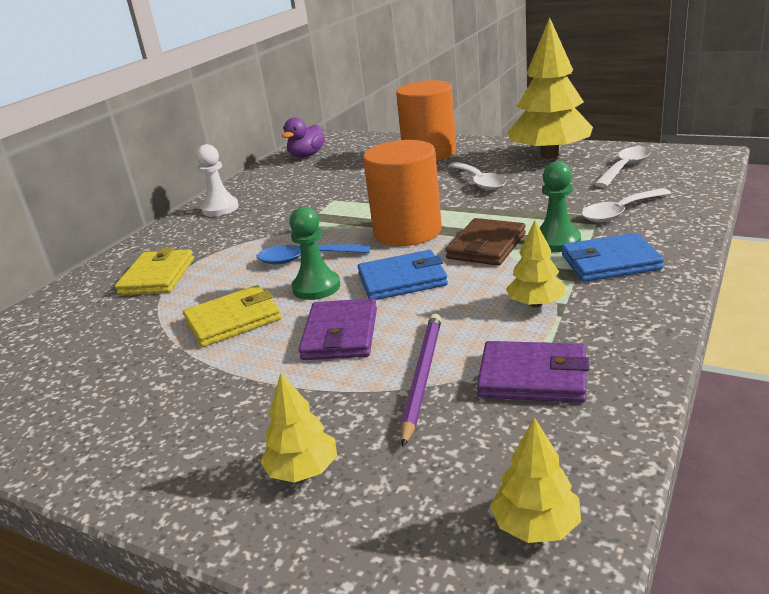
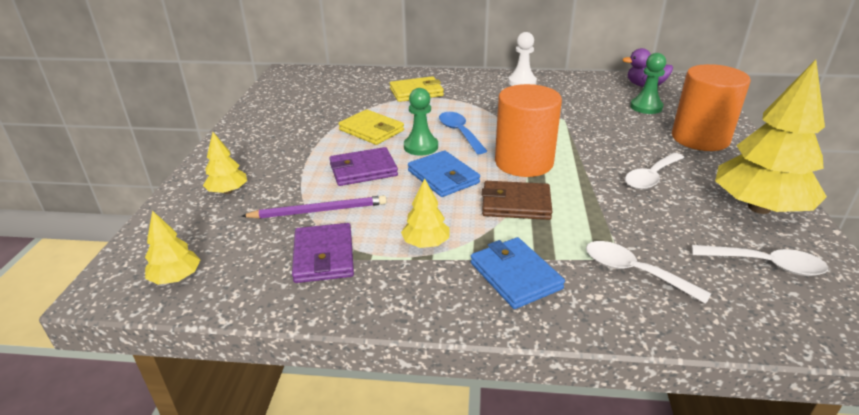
camera: 65 degrees right, 5 degrees up
green pawn [540,161,581,252] -> green pawn moved to [630,53,666,114]

